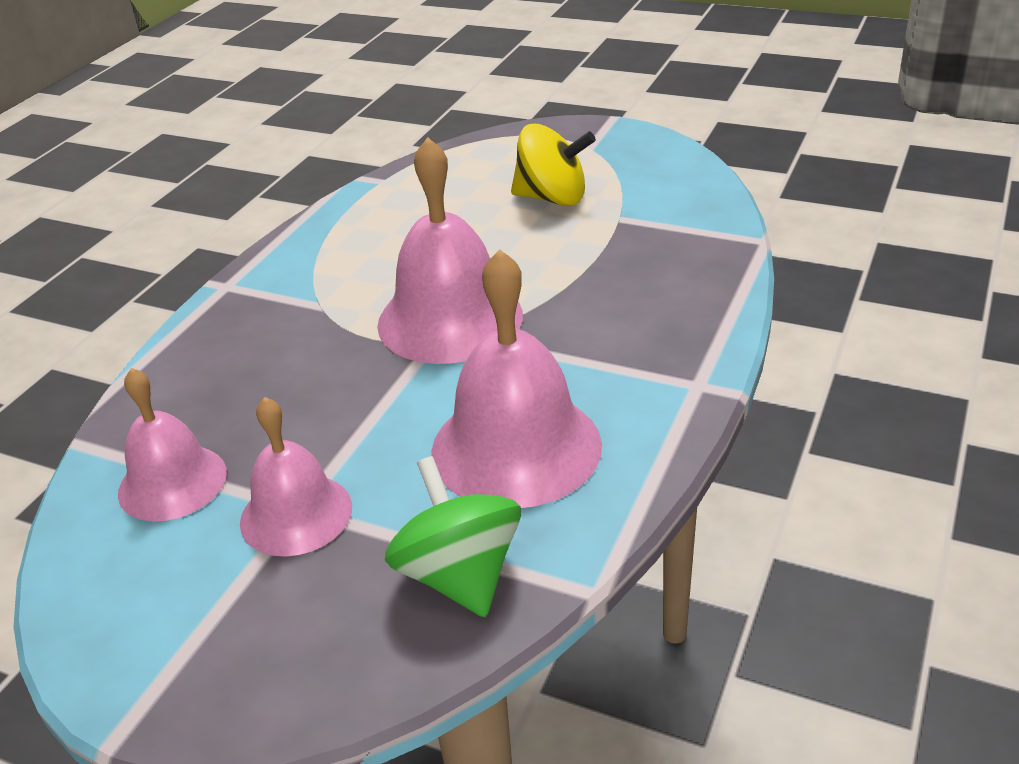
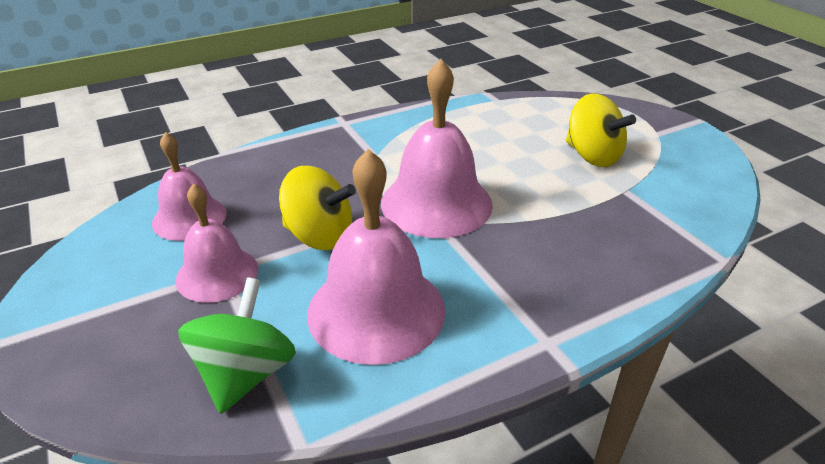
camera: 35 degrees right, 0 degrees up
none -> yellow spinning top [279,166,356,250]

